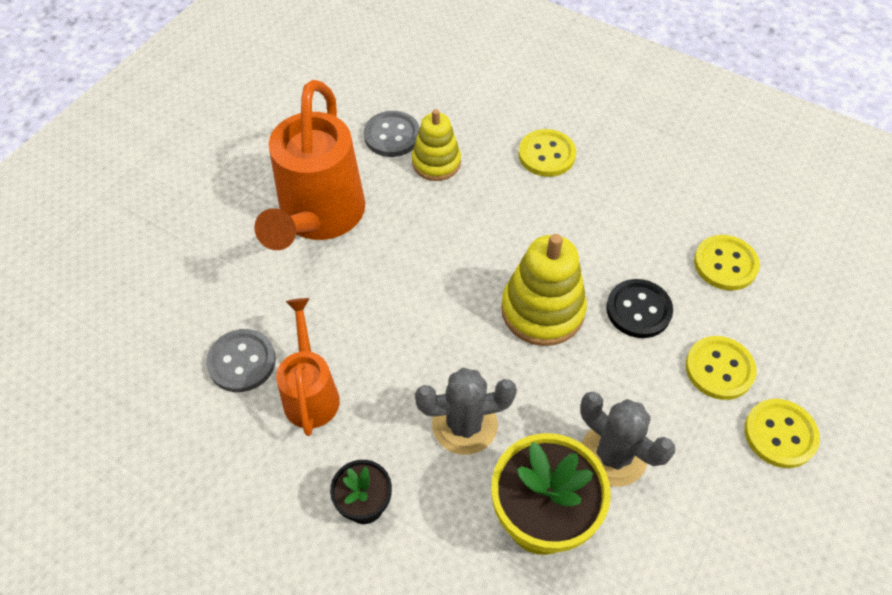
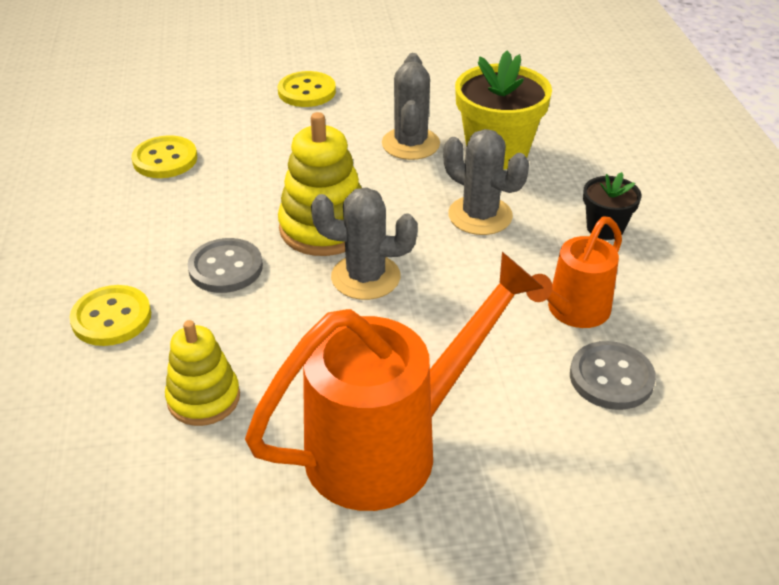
camera: 130 degrees left, 15 degrees down
grey button [364,111,420,157] -> grey button moved to [187,238,263,293]
black button [606,279,673,338] -> none
yellow button [686,336,757,400] -> none
none -> grey cactus [311,187,418,300]

